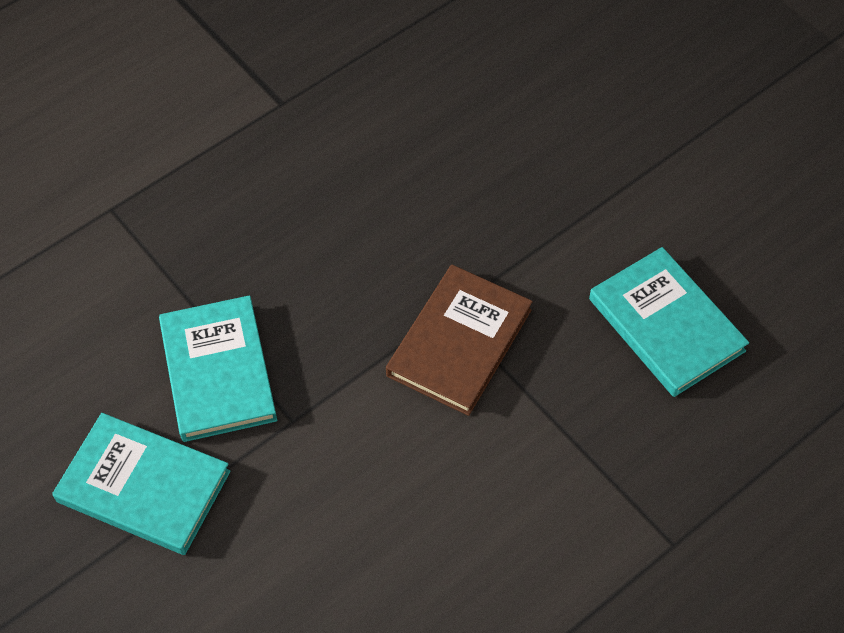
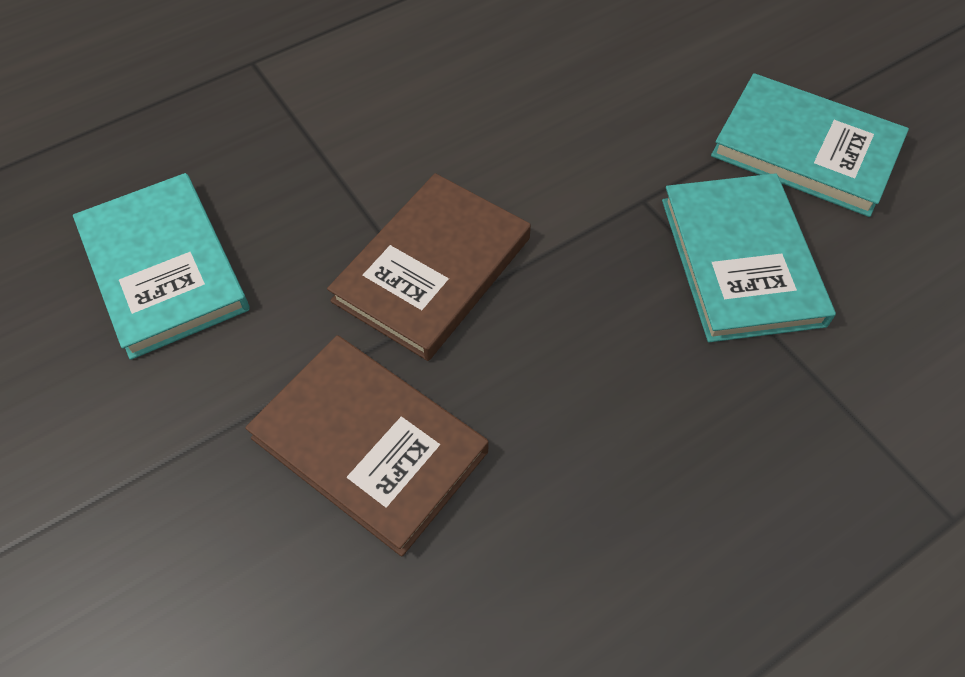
camera: 175 degrees left, 0 degrees up
none -> brown book [245,335,488,557]

